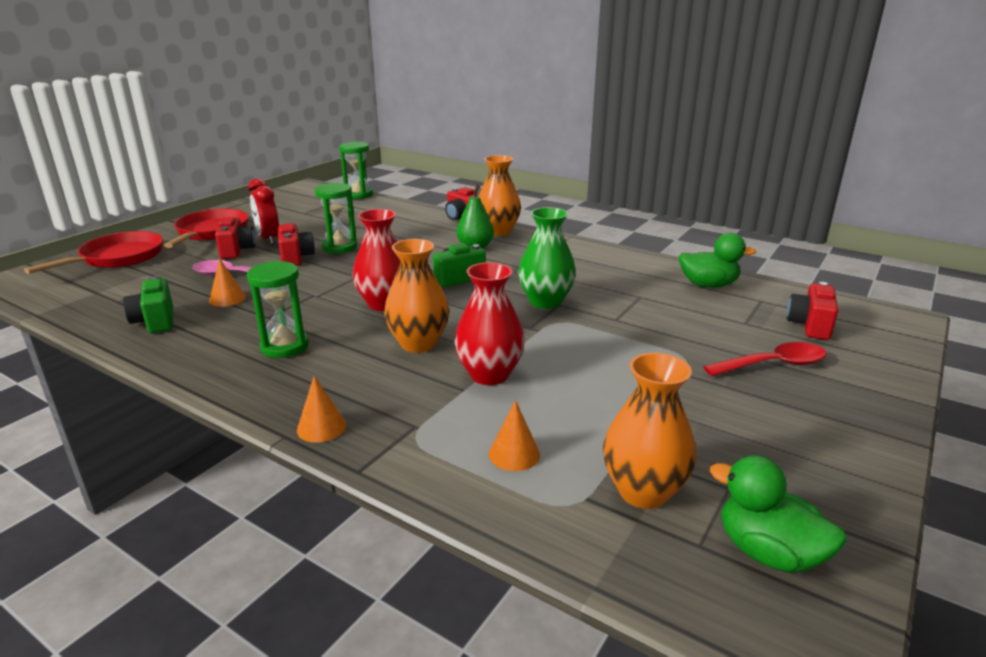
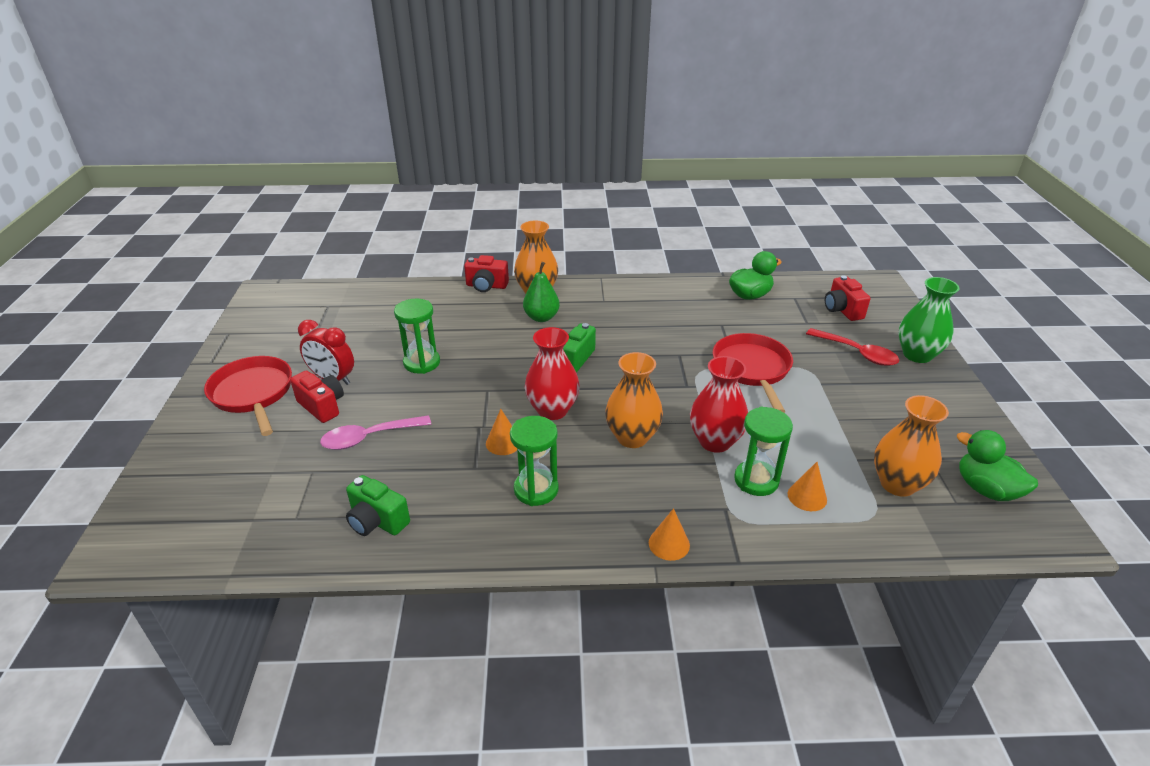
camera: 35 degrees left, 10 degrees up
red pan [24,231,163,274] -> red pan moved to [713,333,793,413]
orange cone [209,258,246,307] -> orange cone moved to [486,409,517,455]
red camera [278,223,315,266] -> none
green hourglass [340,142,373,199] -> green hourglass moved to [734,407,793,496]
green vase [518,207,576,309] -> green vase moved to [898,277,960,363]
red spoon [704,342,826,376] -> red spoon turned 90 degrees clockwise [806,328,899,366]
green duck [710,455,847,573] -> green duck turned 45 degrees clockwise [957,430,1038,501]

